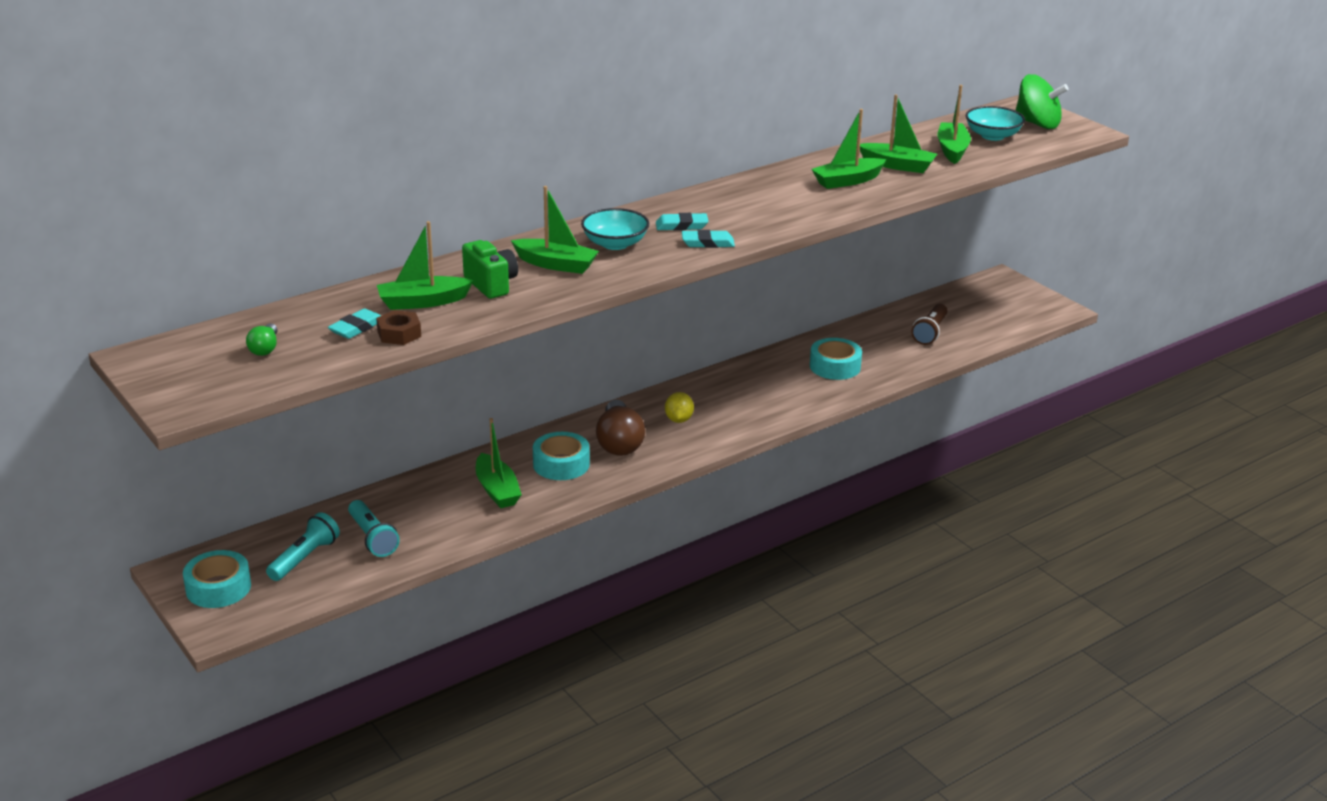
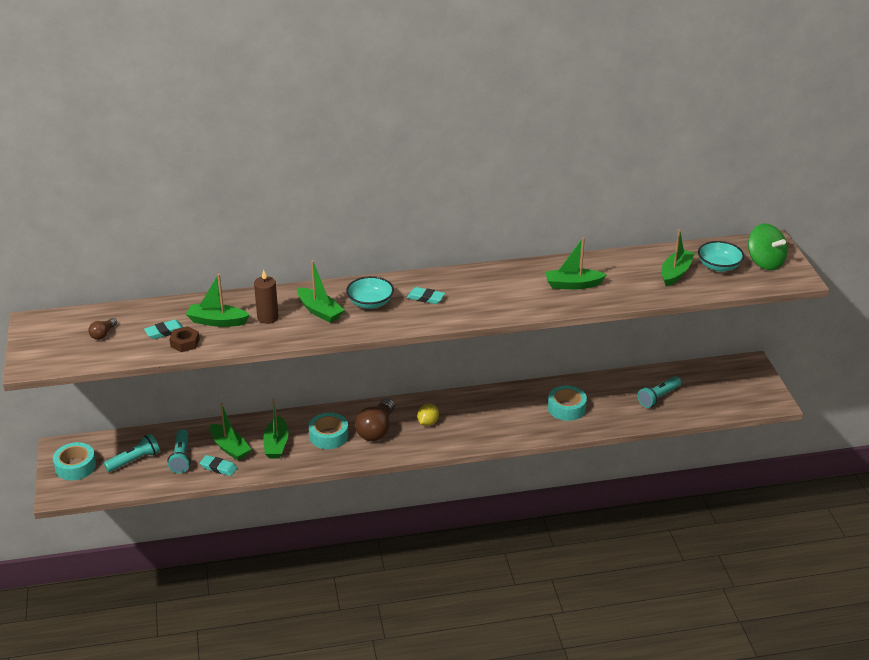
camera: 25 degrees right, 5 degrees up
green light bulb [246,323,277,356] -> brown light bulb [88,318,117,340]
green camera [462,240,518,299] -> brown candle [254,270,279,324]
turquoise eraser [682,230,735,248] -> turquoise eraser moved to [200,455,237,476]
green boat [860,95,937,173] -> green boat moved to [210,403,251,461]
brown flashlight [911,304,948,345] -> turquoise flashlight [637,376,681,408]

